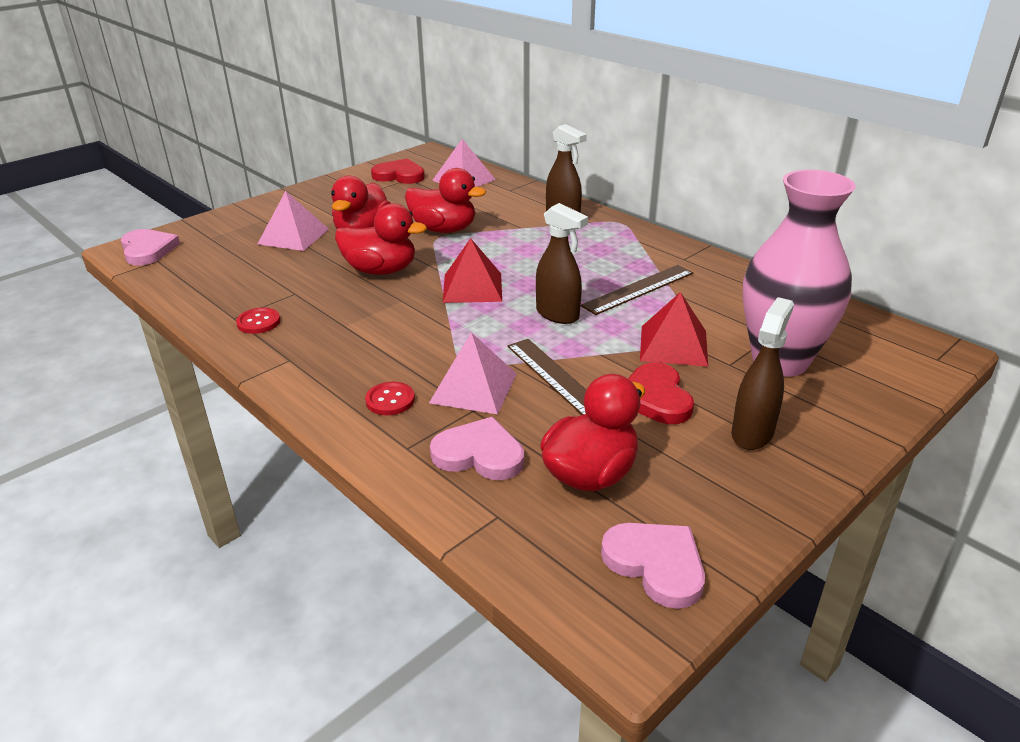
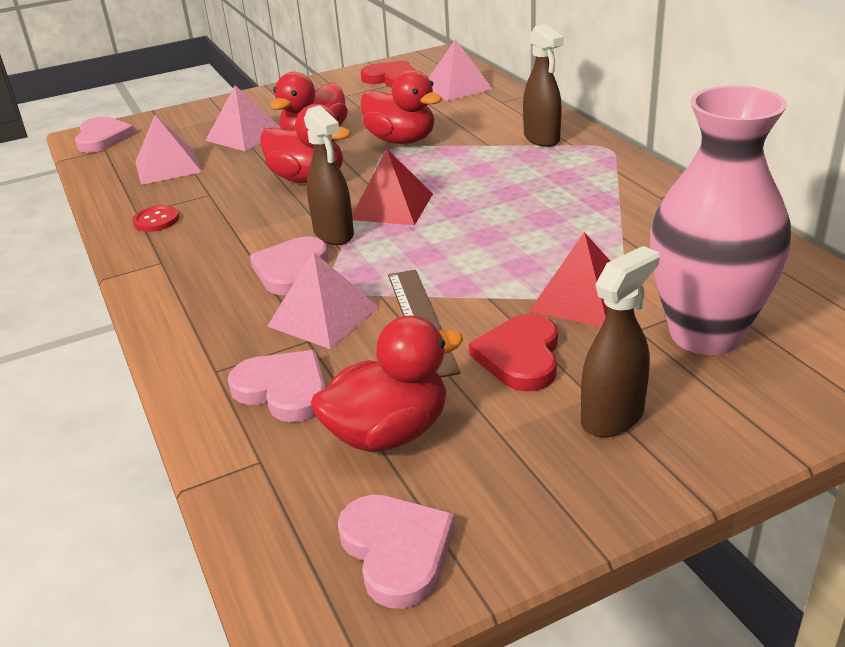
camera: 20 degrees right, 0 degrees up
red button [365,382,415,415] -> none
brown spray bottle [536,203,588,324] -> brown spray bottle moved to [304,105,354,245]
brown ruler [581,265,693,315] -> none
none -> pink pyramid [135,115,202,185]
none -> pink heart [250,236,329,295]

